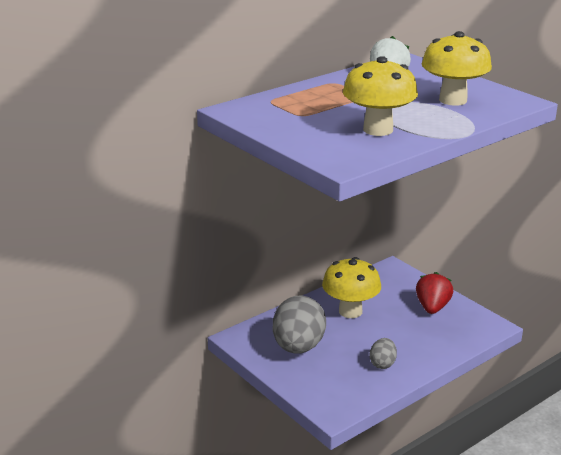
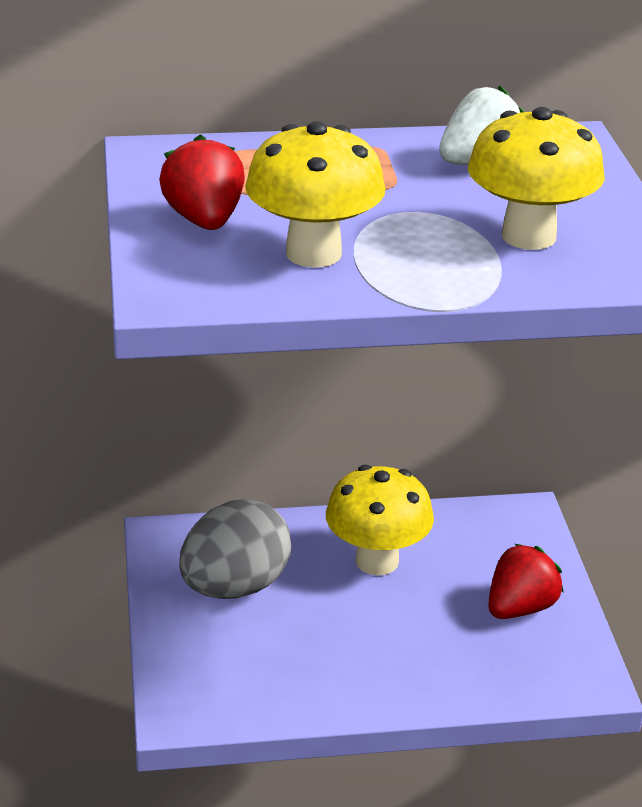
camera: 30 degrees right, 5 degrees up
grey egg [370,338,397,369] -> none
none -> red strawberry [159,134,245,230]

